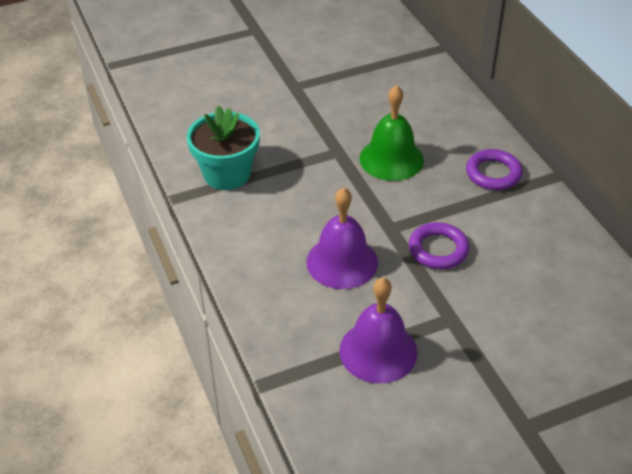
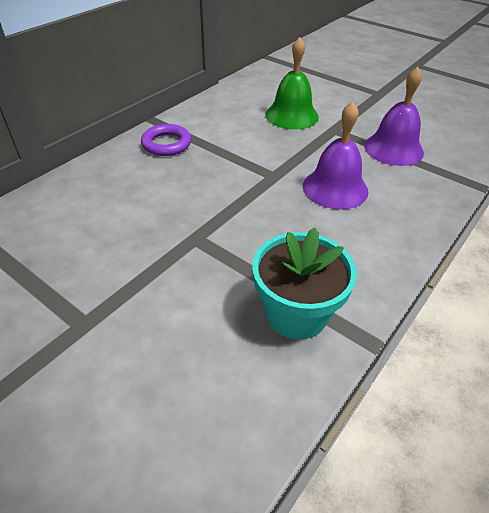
camera: 120 degrees left, 0 degrees up
green bell [360,85,424,181] -> green bell moved to [265,37,319,130]
purple ring [409,222,469,269] -> none

